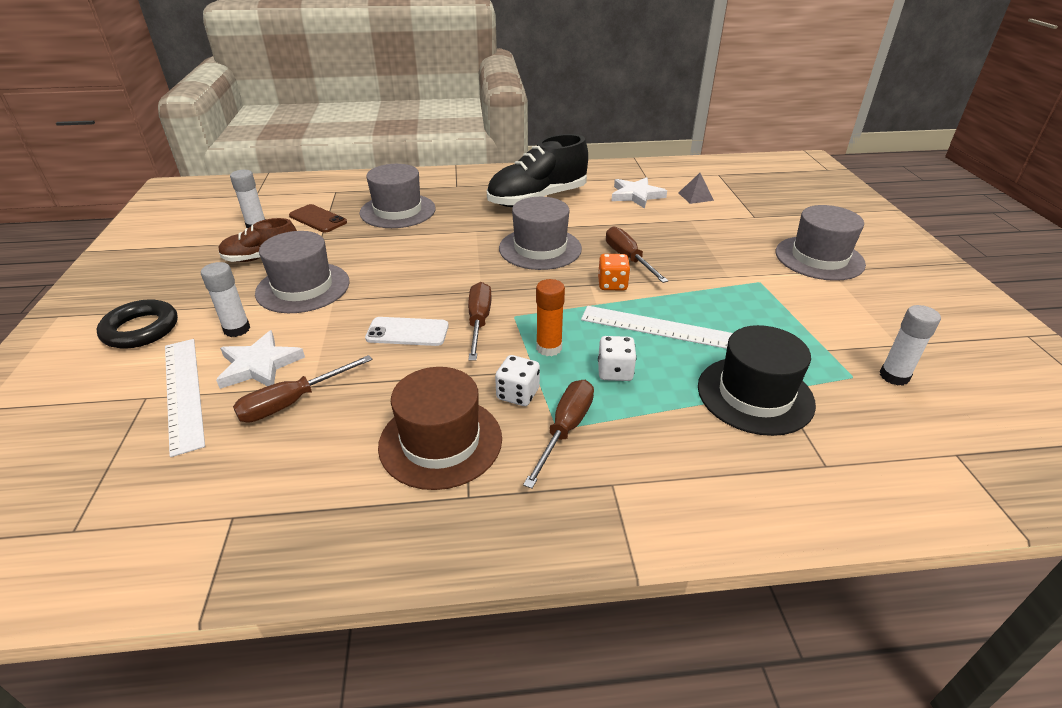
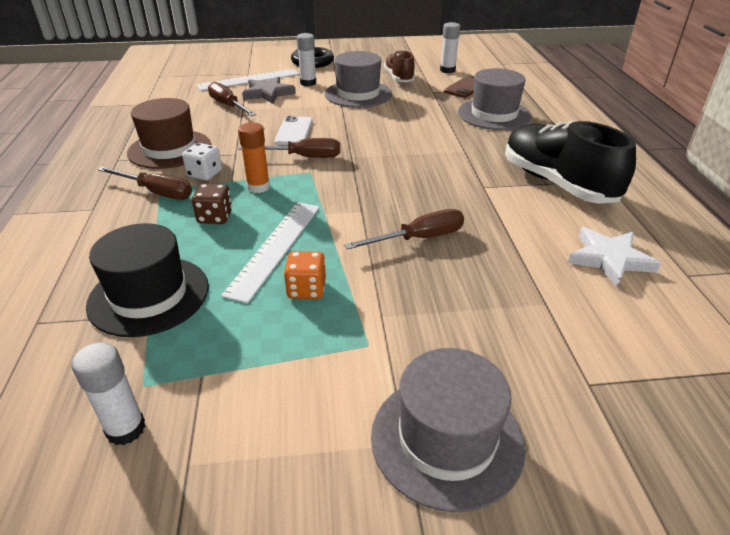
camera: 90 degrees right, 0 degrees up
white star [216,330,305,389] -> grey star [242,76,296,104]
grey hat [499,197,582,270] -> none
orange dice [598,254,630,291] -> orange dice moved to [284,251,326,299]
white dice [598,336,637,381] -> brown dice [192,184,232,224]
grey pyramid [679,173,714,204] -> none

